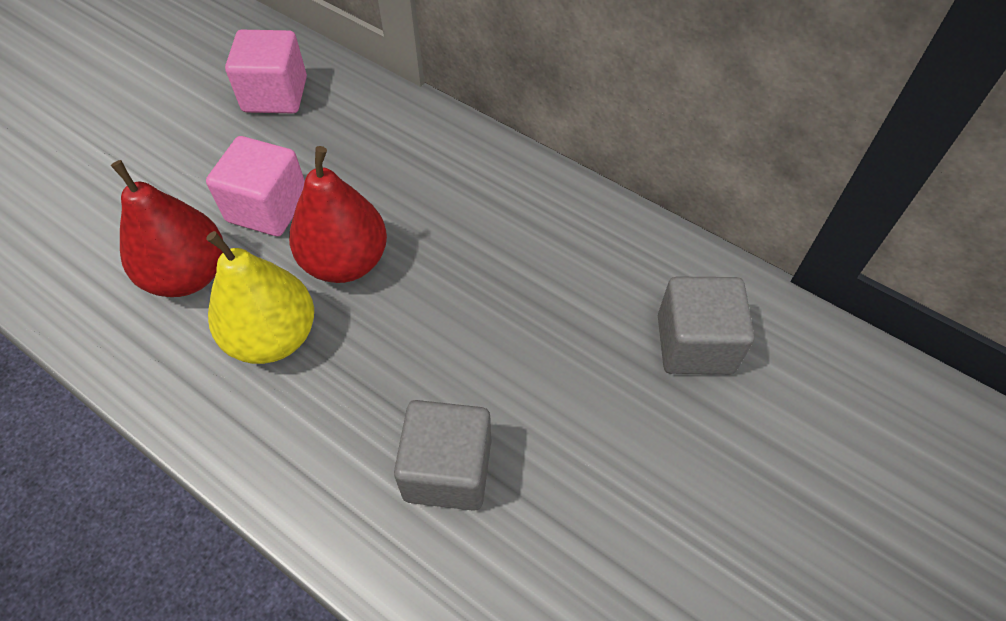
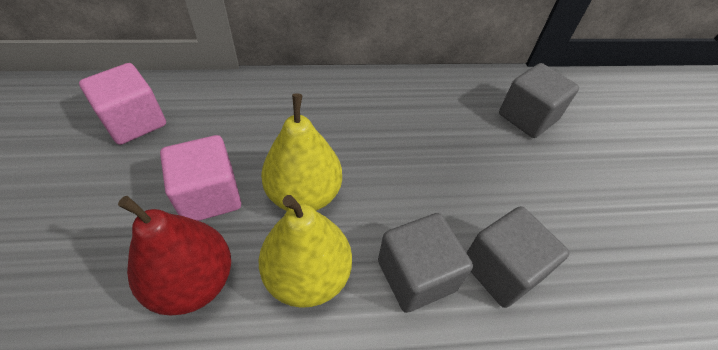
camera: 45 degrees left, 5 degrees down
red pear [289,146,387,283] -> yellow pear [261,93,342,211]
none -> grey cube [378,213,473,313]

